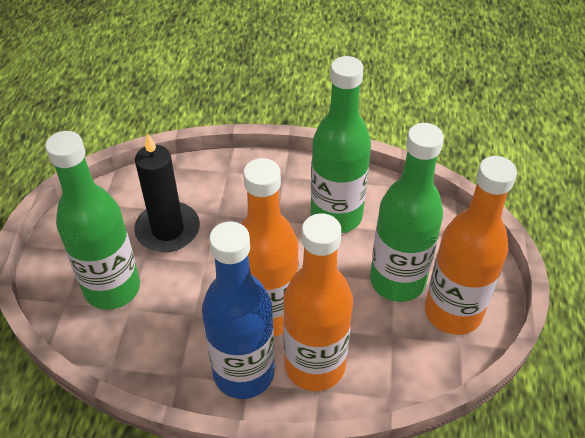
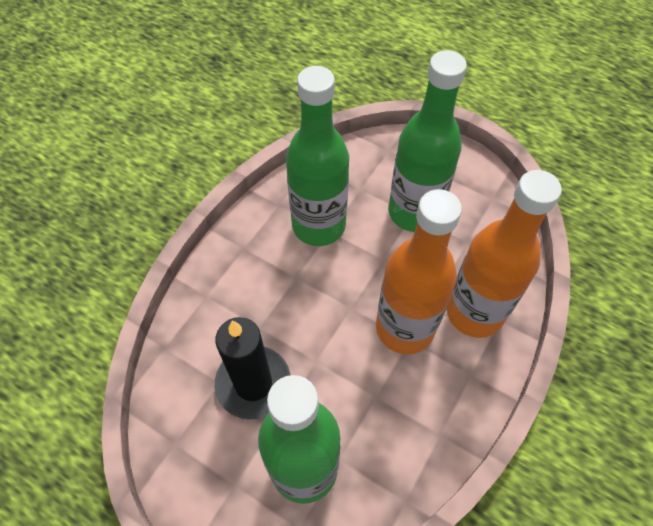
camera: 65 degrees left, 10 degrees up
blue bottle [202,221,275,399] -> none
orange bottle [425,156,517,335] -> none

